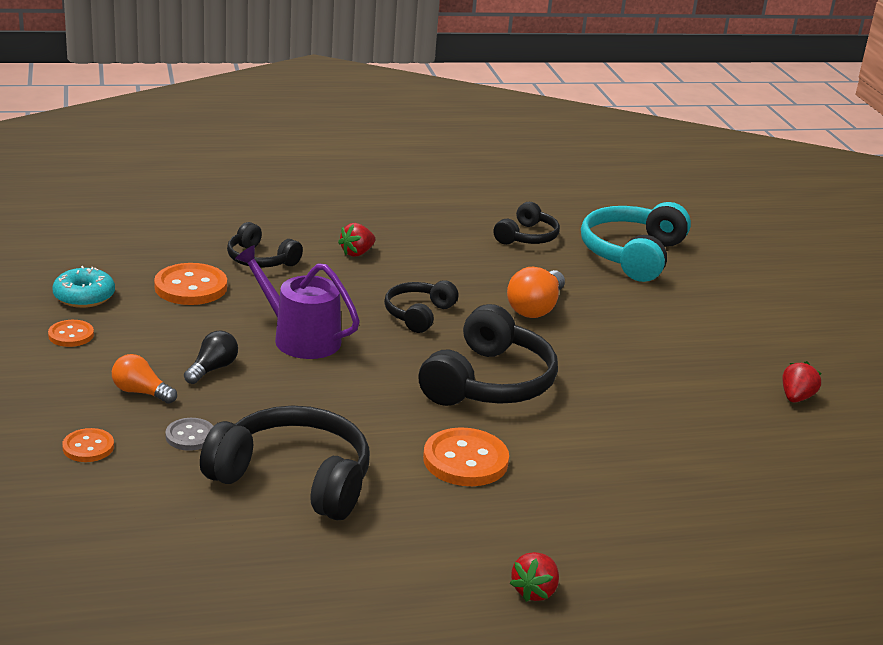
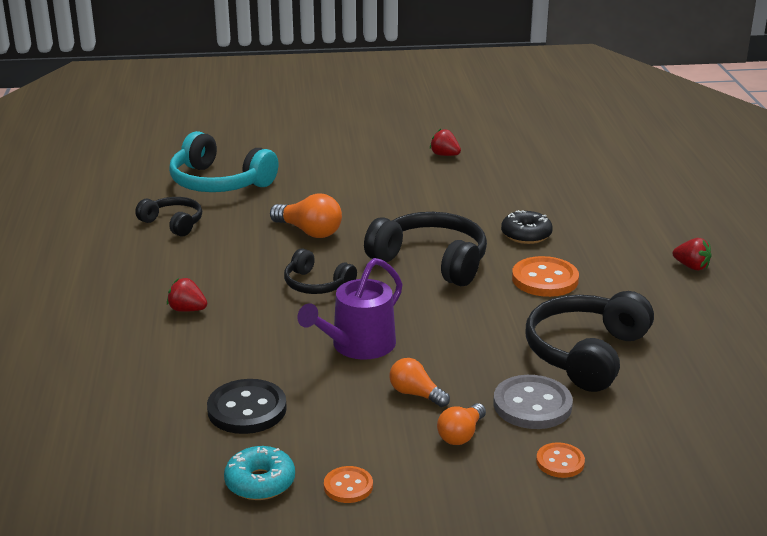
camera: 80 degrees left, 0 degrees up
orange button [154,263,227,305] -> black button [207,379,287,434]
grey button [165,418,213,451] -> grey button [494,375,573,429], size x1.75
black light bulb [184,331,238,384] -> orange light bulb [390,358,450,407]
black headphones [227,222,303,268] -> none
red strawberry [338,223,375,257] -> red strawberry turned 150 degrees clockwise [167,278,207,312]
none -> black donut [501,210,553,244]

